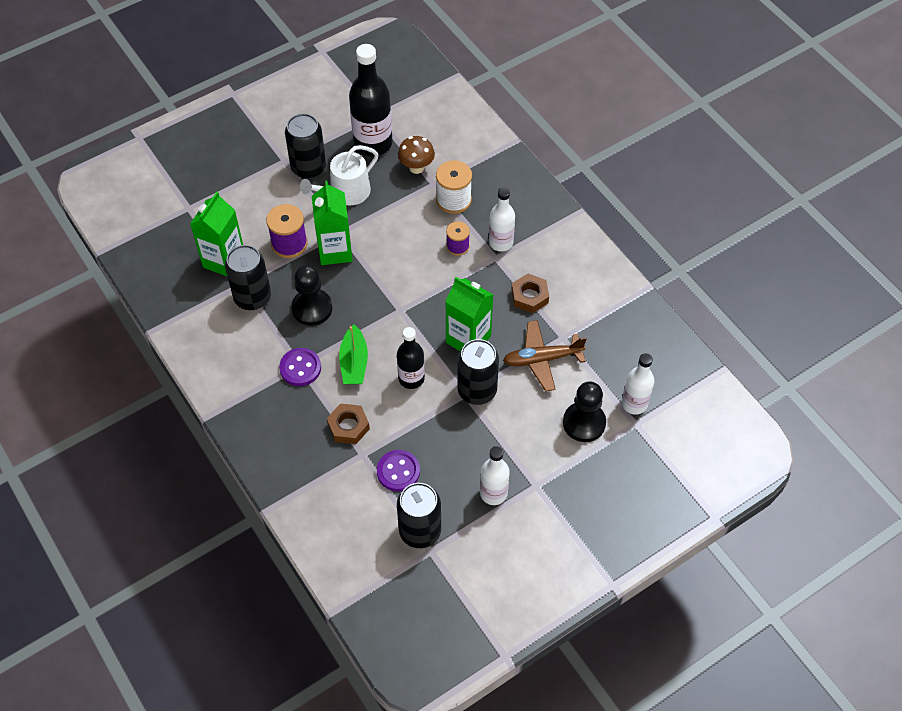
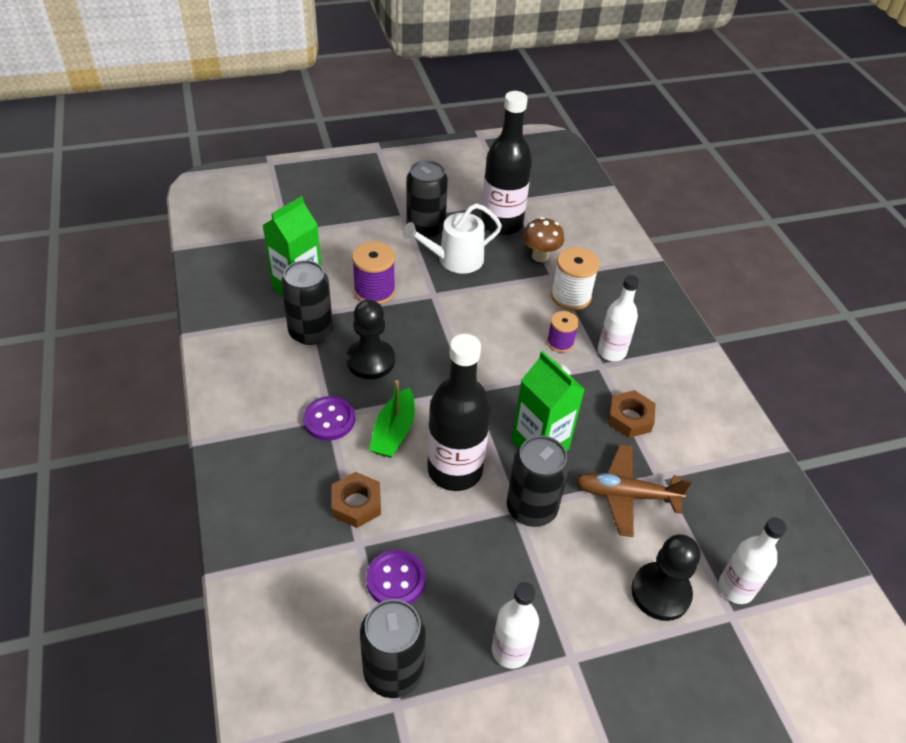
camera: 15 degrees right, 10 degrees down
green carton [312,181,353,265] -> none
black bottle [397,327,425,389] -> black bottle [427,334,491,491], size x1.66

